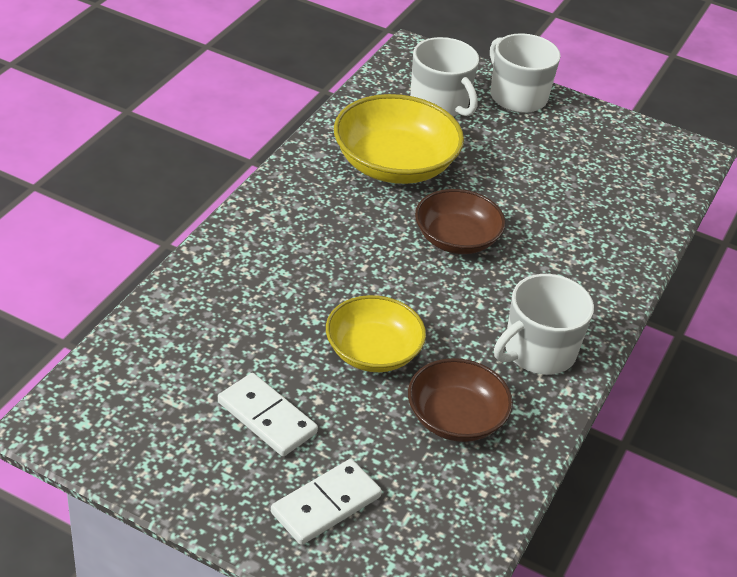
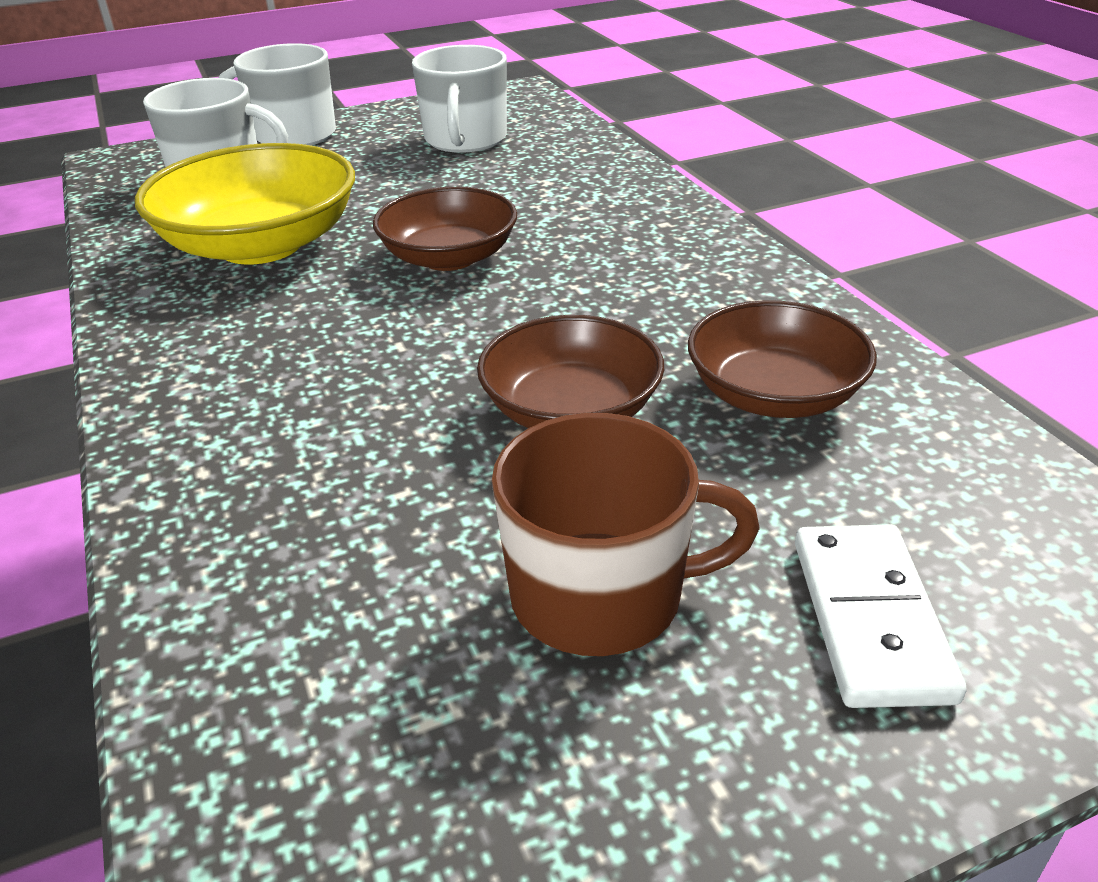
camera: 45 degrees left, 5 degrees down
white domino [218,373,318,456] -> brown mug [492,413,760,656]
yellow bowl [326,295,426,372] -> brown bowl [477,315,664,428]
white mug [494,274,594,374] -> white mug moved to [412,45,507,153]

